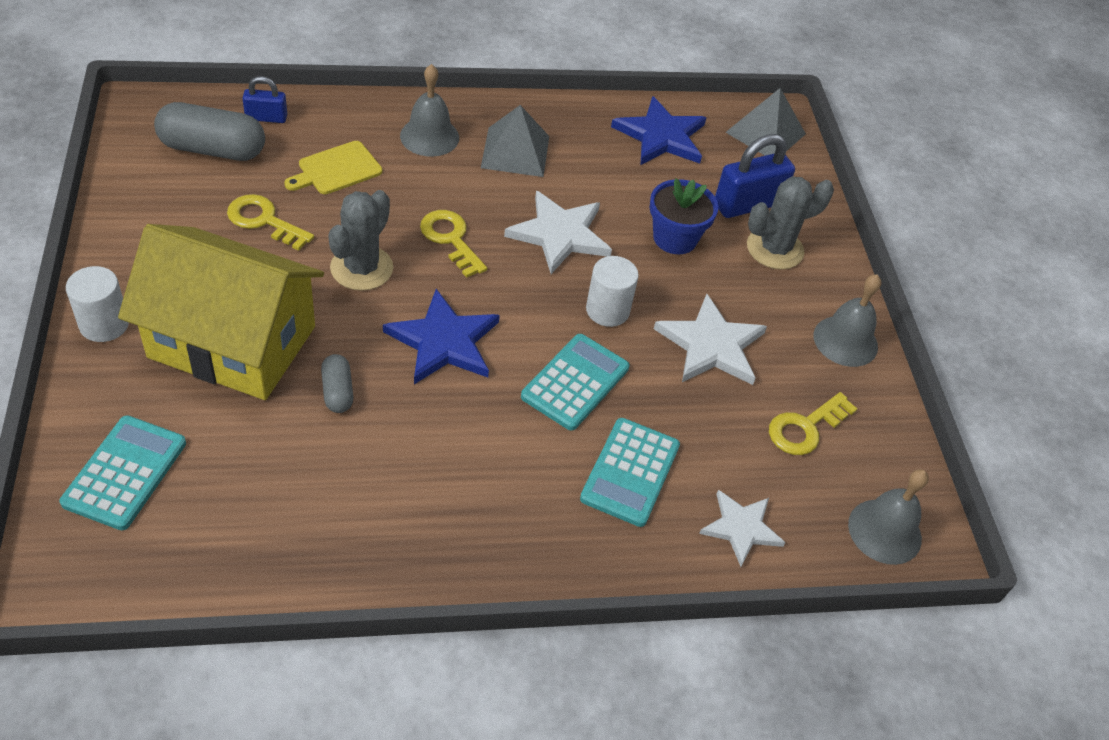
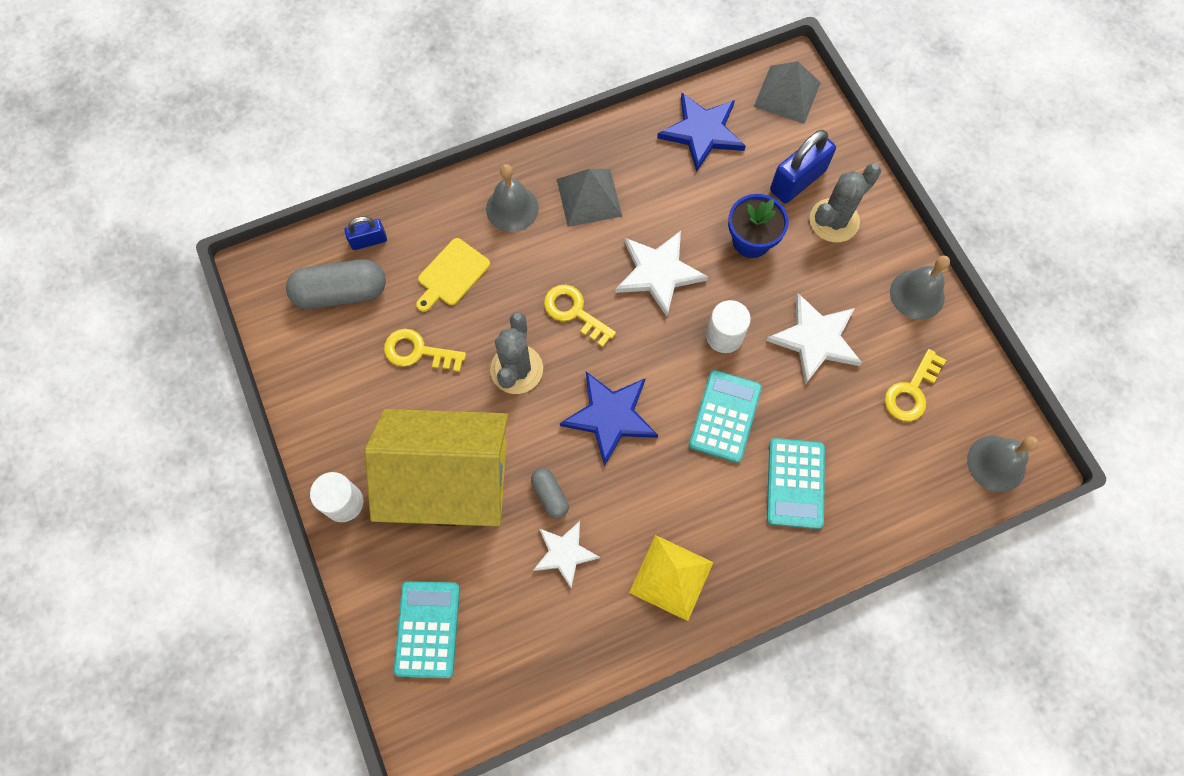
camera: 10 degrees left, 20 degrees up
white star [699,490,786,567] -> white star moved to [533,521,600,588]
none -> yellow pyramid [629,535,713,621]

